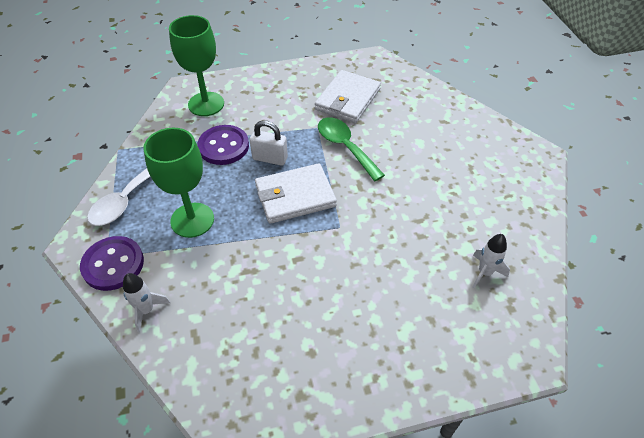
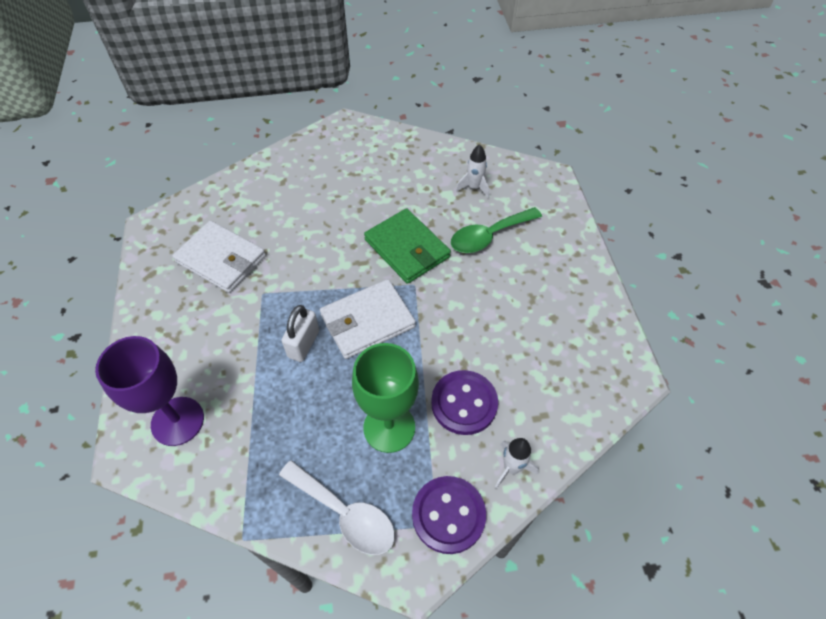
camera: 85 degrees left, 5 degrees up
green goblet [169,15,224,116] -> purple goblet [95,336,204,446]
purple button [198,125,249,165] -> purple button moved to [431,370,498,435]
white wallet [255,163,337,224] -> white wallet turned 75 degrees clockwise [320,279,416,359]
green spoon [318,117,385,181] -> green spoon moved to [451,207,542,253]
none -> green wallet [364,208,451,284]

